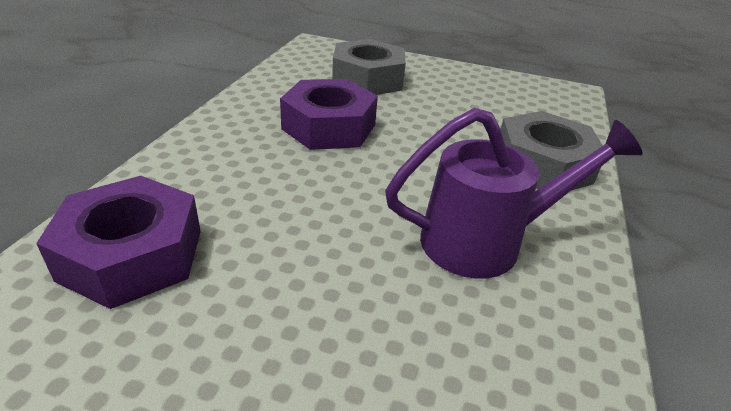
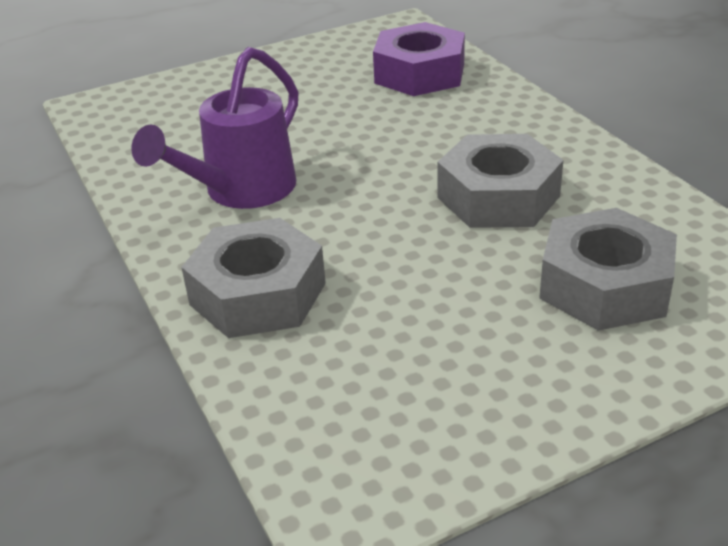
camera: 140 degrees right, 0 degrees up
purple nut [280,79,378,150] -> grey nut [437,134,564,228]

